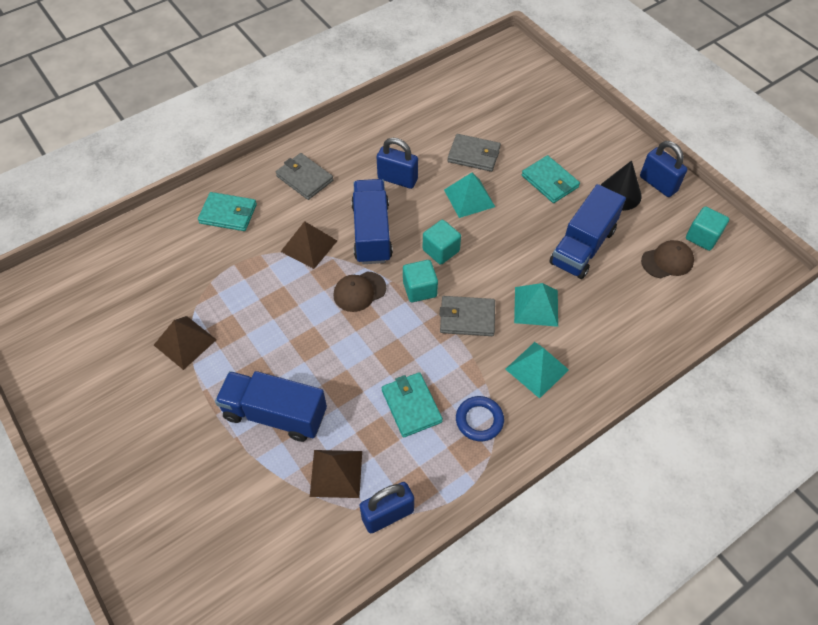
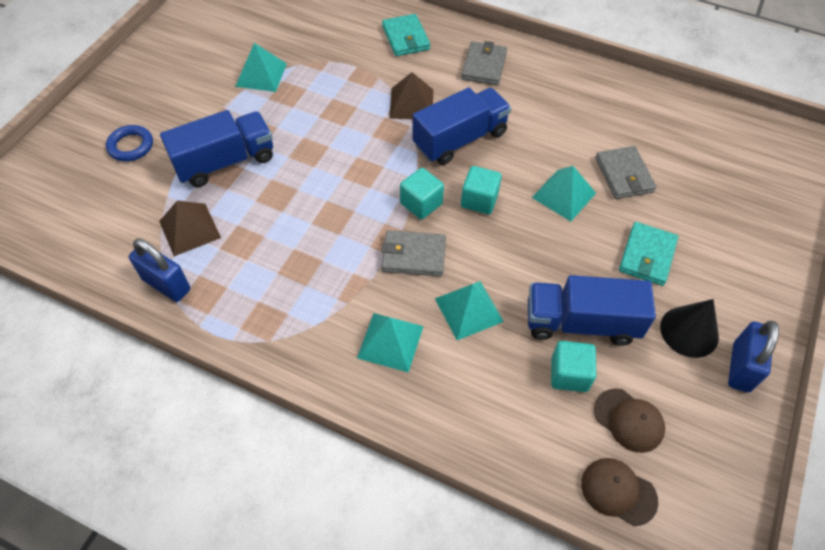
camera: 60 degrees right, 0 degrees up
brown pyramid [154,316,217,370] -> turquoise pyramid [235,43,287,92]
blue truck [215,371,327,442] -> blue truck turned 75 degrees clockwise [160,110,273,187]
brown cap [333,272,386,312] -> brown cap moved to [581,458,658,526]
blue padlock [377,138,418,189] -> none
turquoise wallet [382,372,443,438] -> none
grey wallet [440,296,495,336] -> grey wallet turned 60 degrees counterclockwise [381,230,446,277]
blue ring [456,396,504,441] -> blue ring moved to [106,125,153,162]
turquoise cube [686,206,729,251] -> turquoise cube moved to [551,341,596,392]

